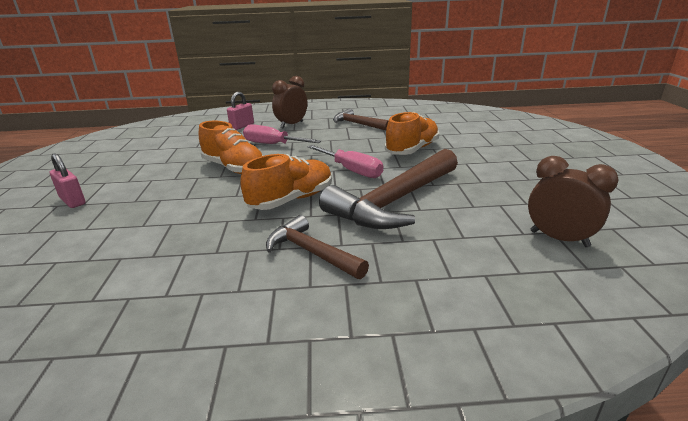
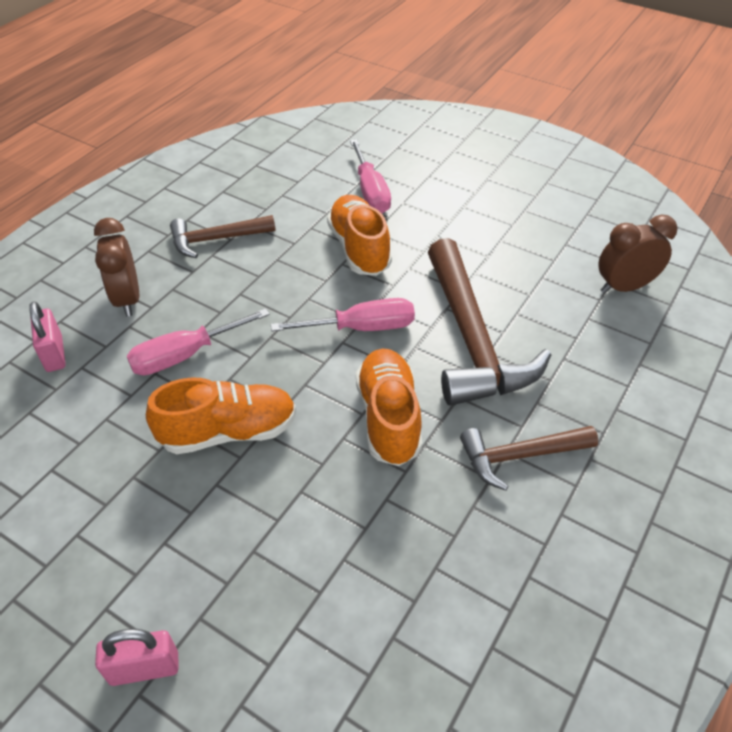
camera: 55 degrees left, 20 degrees up
none -> pink screwdriver [350,139,391,213]

